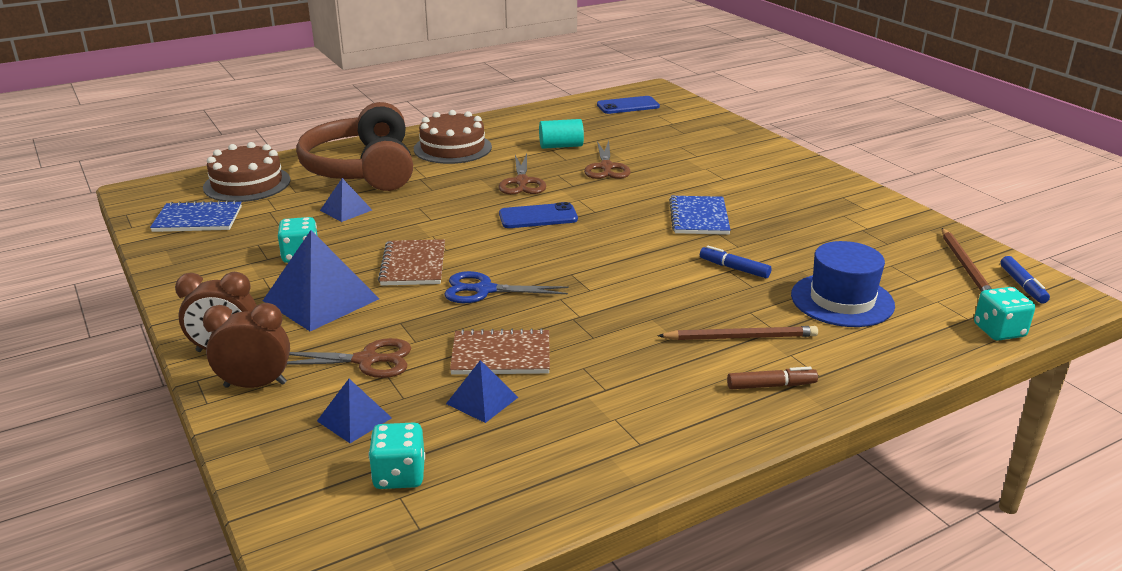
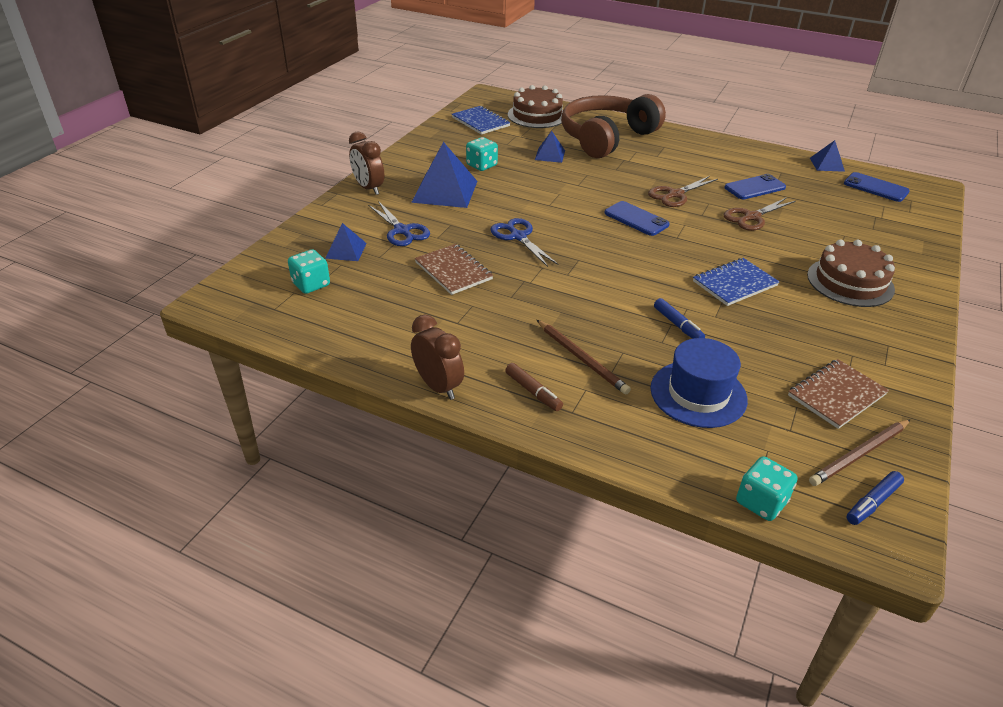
camera: 55 degrees right, 10 degrees up
brown clock [203,303,290,388] -> brown clock moved to [411,315,464,400]
brown scissors [287,338,411,378] -> blue scissors [368,201,430,246]
brown notebook [378,239,445,286] -> brown notebook moved to [788,359,889,429]
brown cake [414,110,492,164] -> brown cake moved to [807,240,895,307]
blue pyramid [446,360,518,423] -> blue pyramid moved to [810,140,845,172]
turquoise cylinder [539,119,584,149] -> blue phone [724,174,786,199]
blue marker [700,246,771,278] -> blue marker turned 150 degrees clockwise [654,298,705,339]

